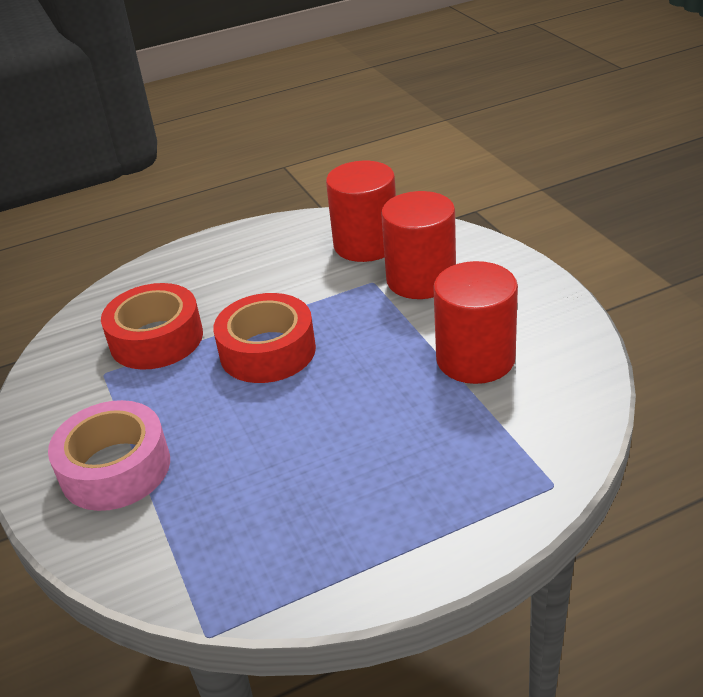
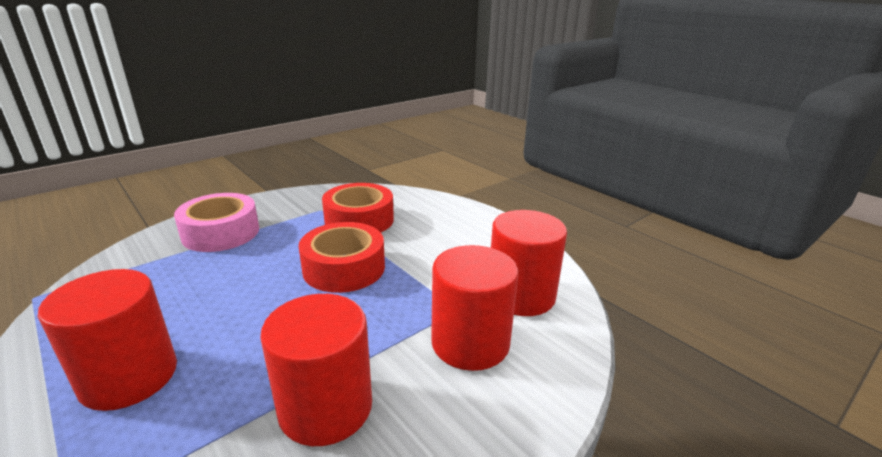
camera: 70 degrees right, 10 degrees down
none -> red cylinder [37,269,177,411]

